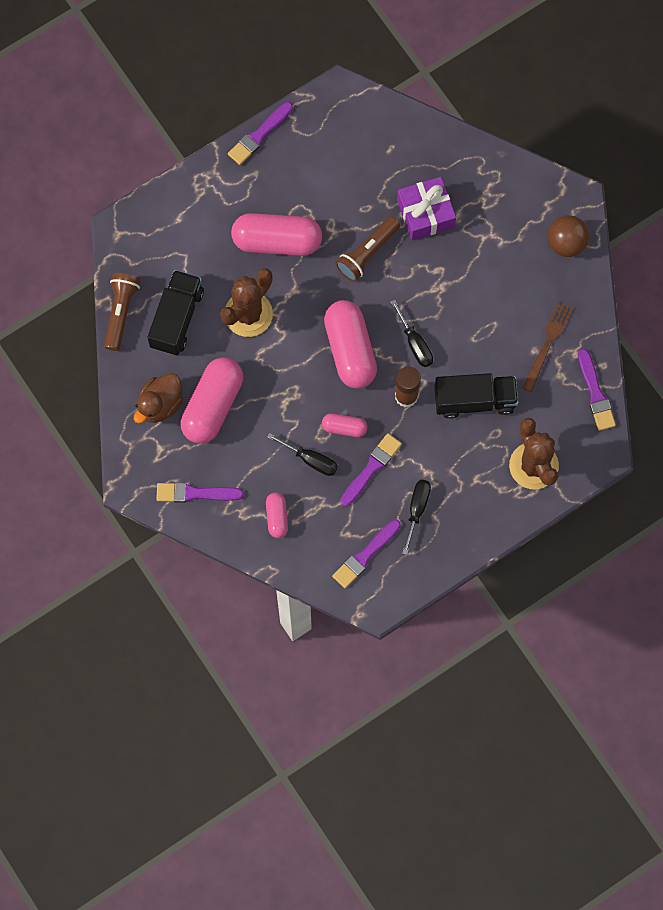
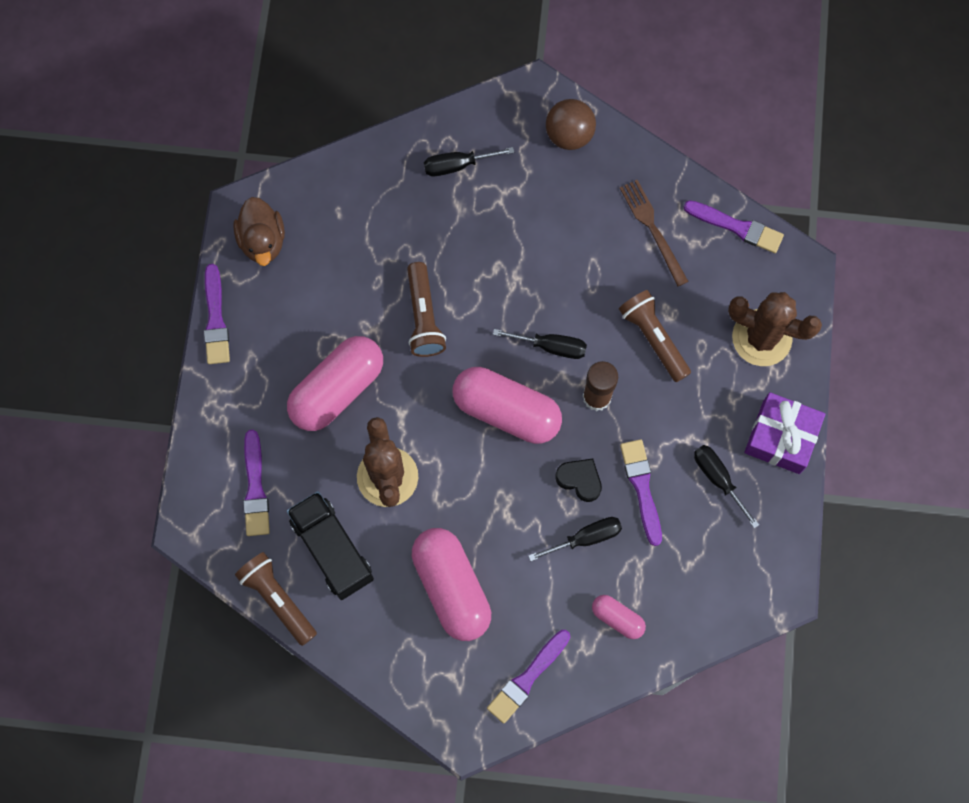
camera: 50 degrees left, 0 degrees up
brown duck [134,373,184,423] -> brown duck moved to [233,197,285,266]
pink capsule [322,413,367,437] -> black heart [556,459,602,502]
purple brush [332,519,401,588] -> purple brush moved to [243,430,270,536]
purple gift [397,177,456,241] -> purple gift moved to [744,392,826,474]
black truck [434,373,519,419] -> brown flashlight [619,290,691,382]
none -> black screwdriver [424,147,514,176]

